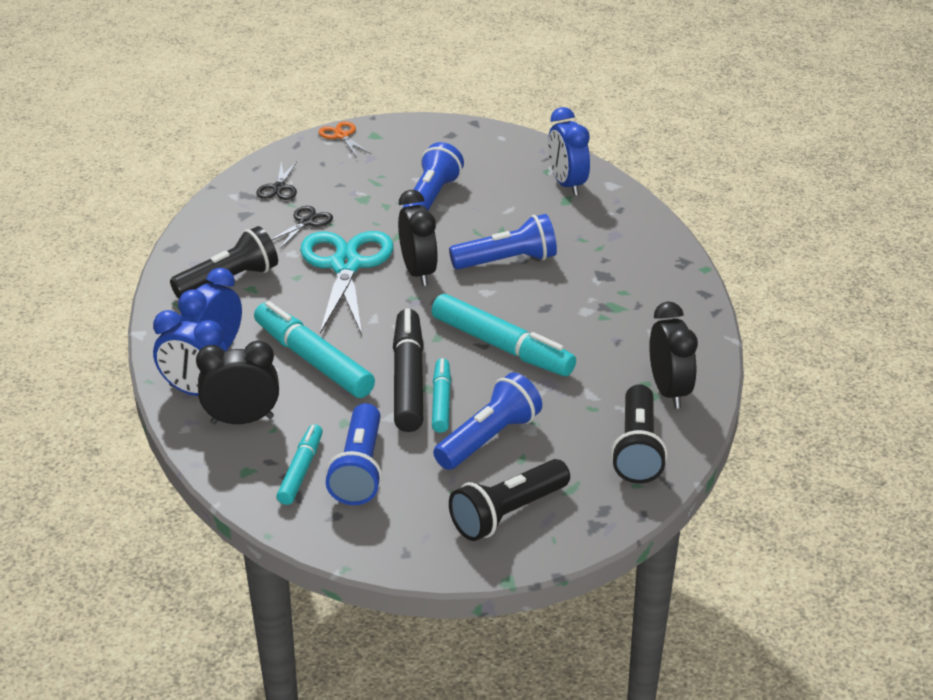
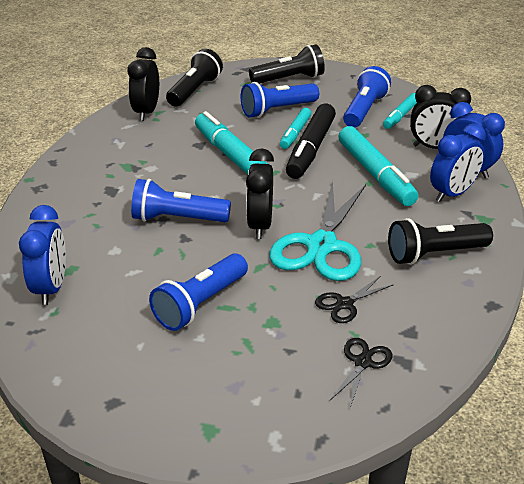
camera: 160 degrees left, 0 degrees up
orange scissors [318,121,371,157] -> none

